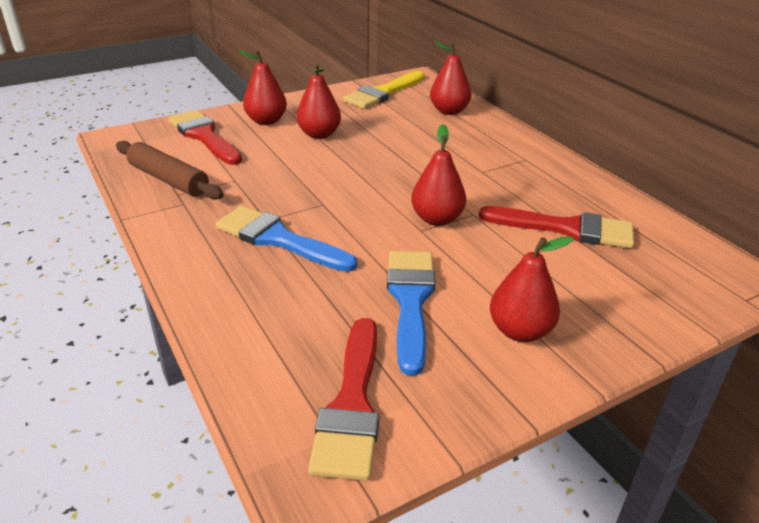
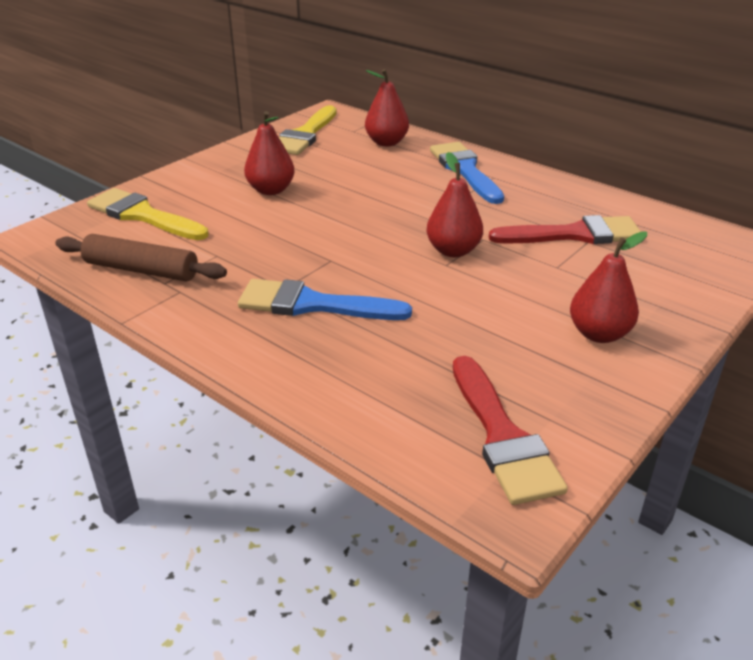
camera: 20 degrees left, 0 degrees up
red brush [168,110,242,165] -> yellow brush [87,188,208,240]
red pear [238,50,287,125] -> none
blue brush [387,251,435,376] -> blue brush moved to [430,142,504,204]

